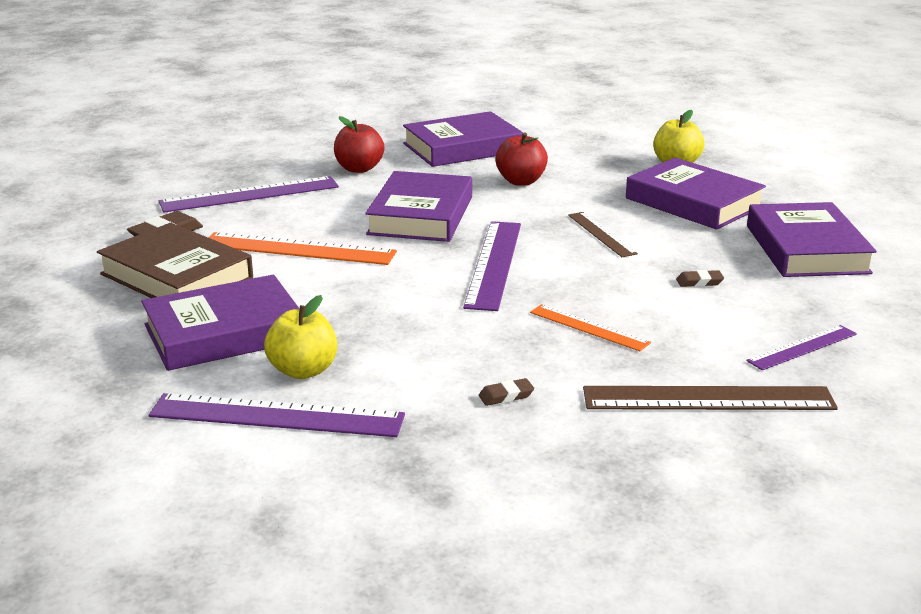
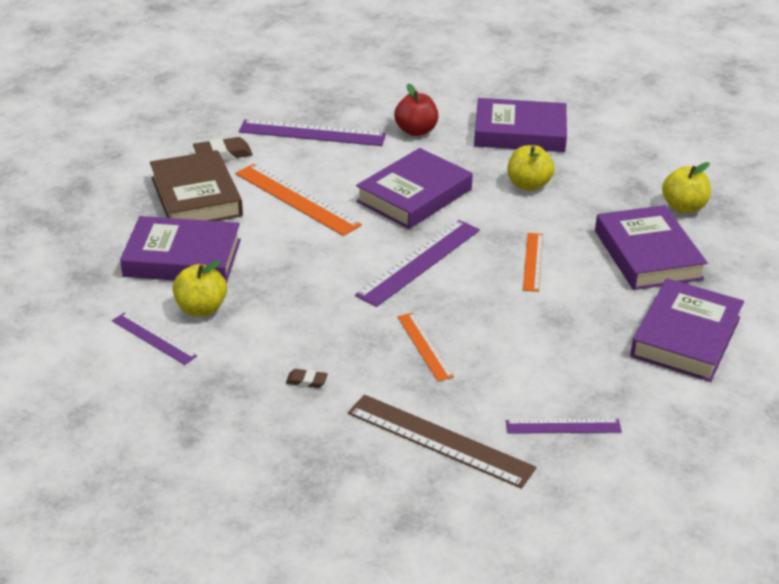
camera: 30 degrees right, 10 degrees up
purple ruler [149,393,405,437] -> purple ruler [112,312,197,365], size x0.58
red apple [495,133,548,186] -> yellow apple [508,145,555,191]
brown ruler [568,212,638,257] -> orange ruler [523,233,543,292]
brown eraser [676,270,724,287] -> none

